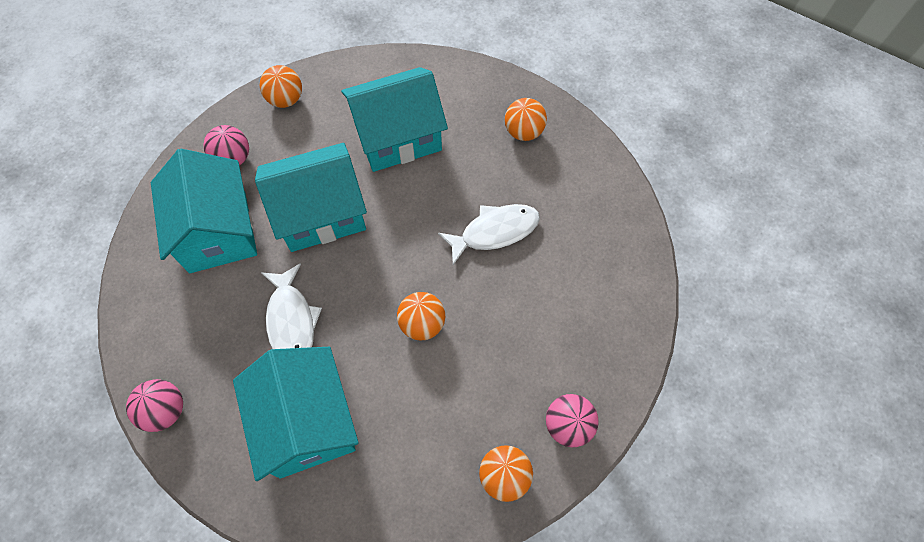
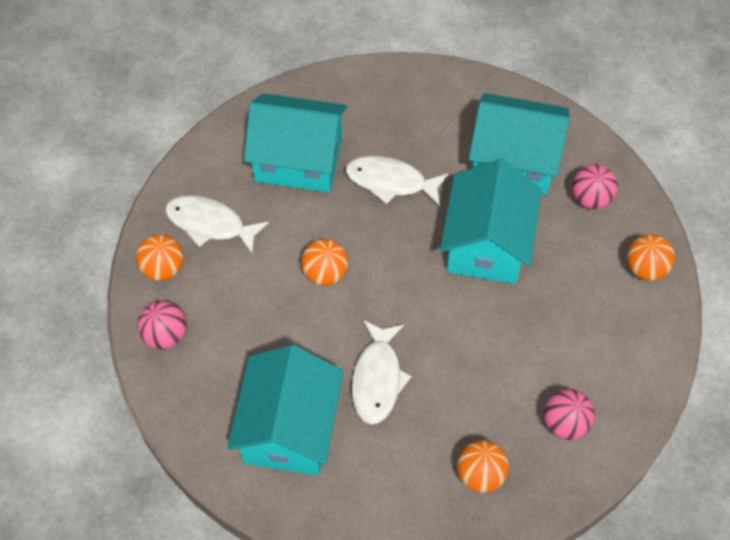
camera: 120 degrees right, 5 degrees down
pink ball [126,379,183,432] -> pink ball moved to [544,389,595,440]
turquoise house [341,67,448,172] -> turquoise house moved to [227,345,344,475]
none -> white fish [165,195,269,255]

